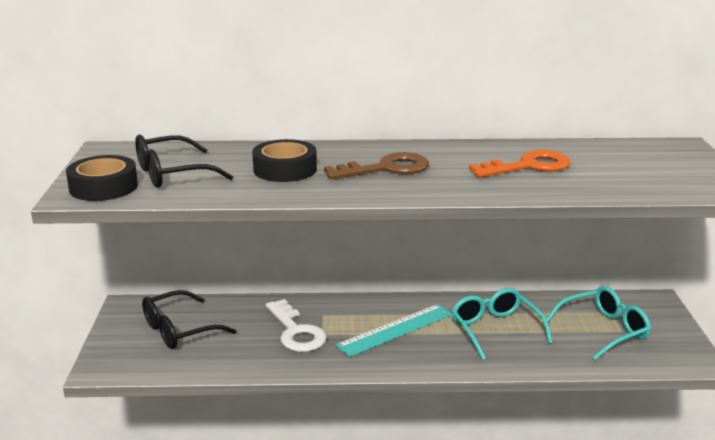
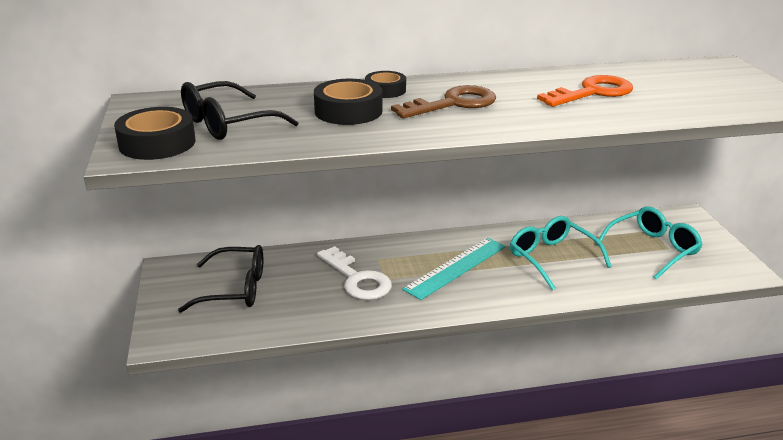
camera: 10 degrees left, 5 degrees up
black glasses [142,290,236,349] -> black glasses turned 135 degrees counterclockwise [178,245,263,313]
none -> black tape [365,71,406,98]

